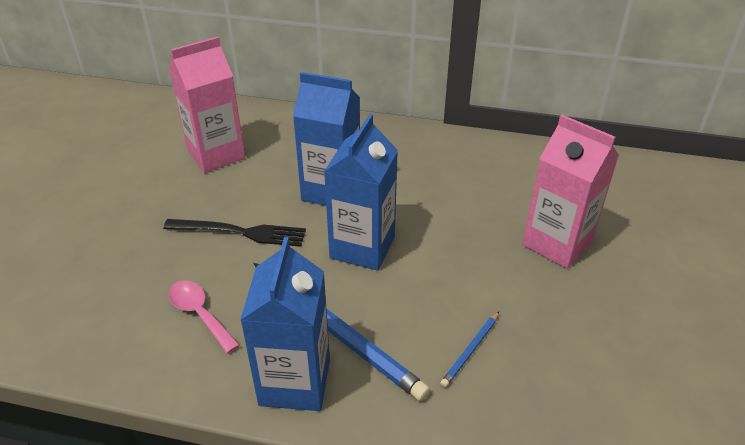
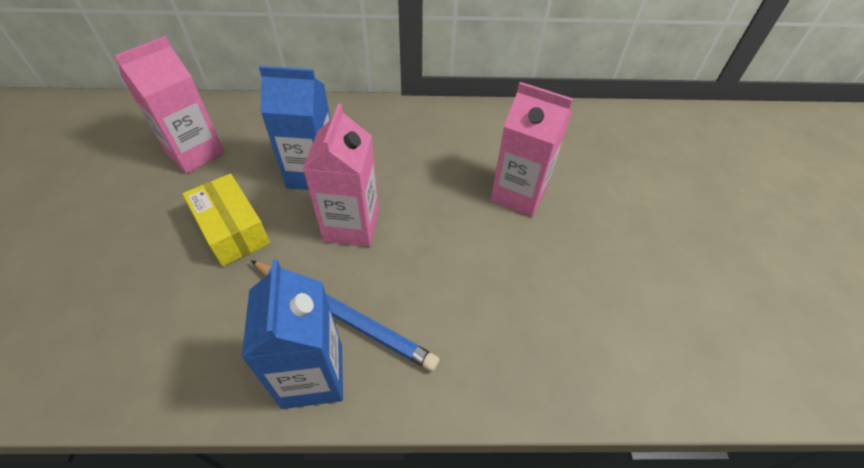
camera: 15 degrees left, 10 degrees up
black fork [163,219,306,247] -> yellow box [182,173,270,267]
pink spoon [168,280,240,354] -> none
blue carton [324,114,398,271] -> pink carton [303,104,379,247]
blue pencil [440,312,499,387] -> none

